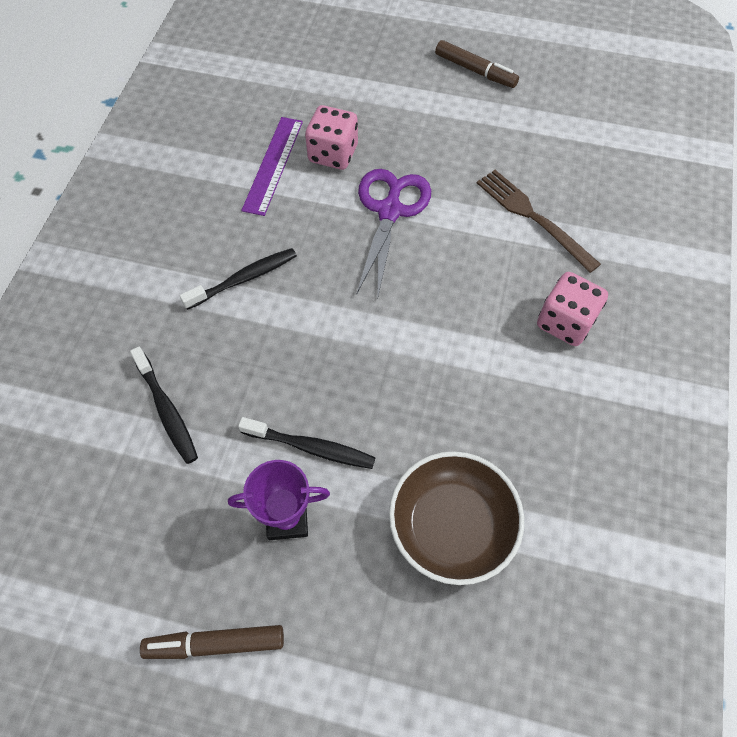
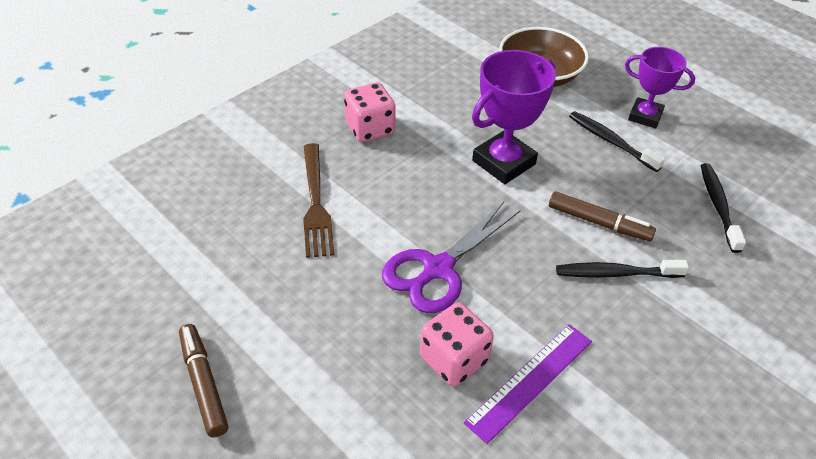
camera: 150 degrees left, 15 degrees down
brown marker [140,625,284,659] -> brown marker moved to [549,192,656,241]
none -> purple trophy [472,50,556,184]

